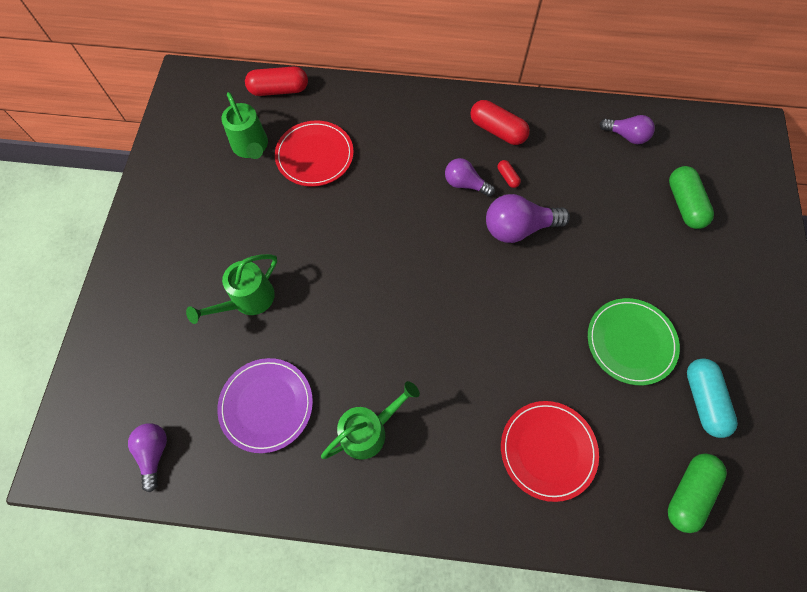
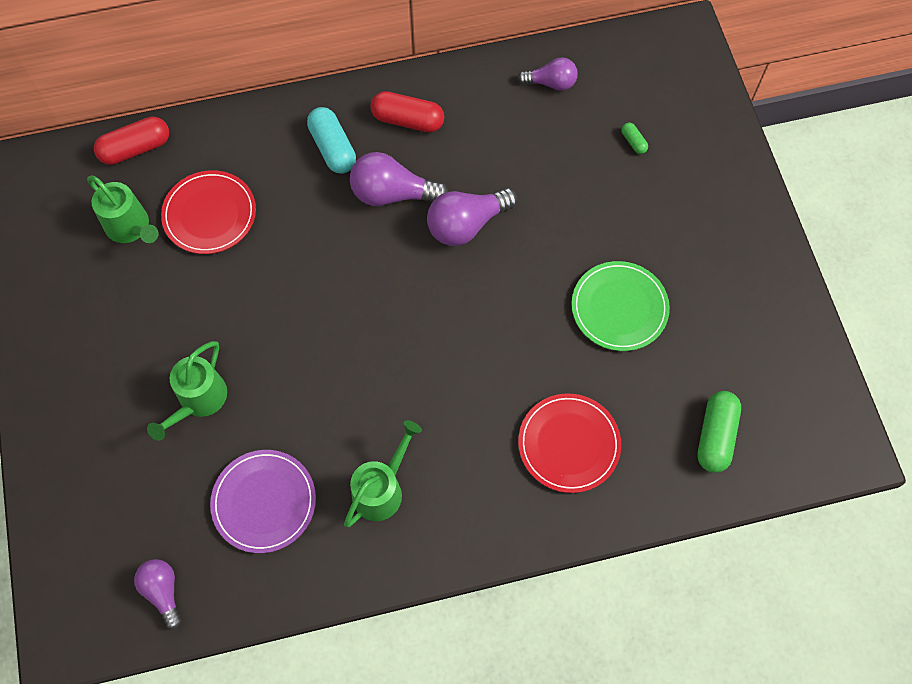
camera: 20 degrees left, 0 degrees up
purple light bulb [445,158,495,197] -> purple light bulb [350,152,448,206], size x1.57
red capsule [498,160,521,188] -> none
green capsule [669,166,714,229] -> green capsule [621,122,648,154], size x0.49
turquoise capsule [687,358,738,438] -> turquoise capsule moved to [307,107,356,174]

